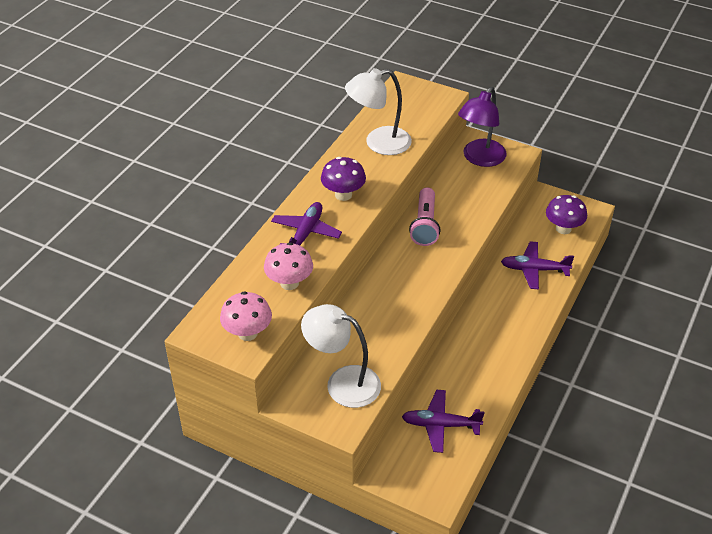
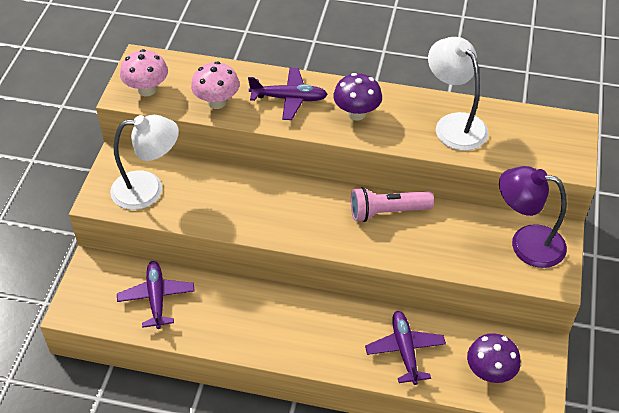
camera: 75 degrees right, 5 degrees up
white lamp [301,304,381,408] -> white lamp turned 75 degrees clockwise [110,115,179,210]

